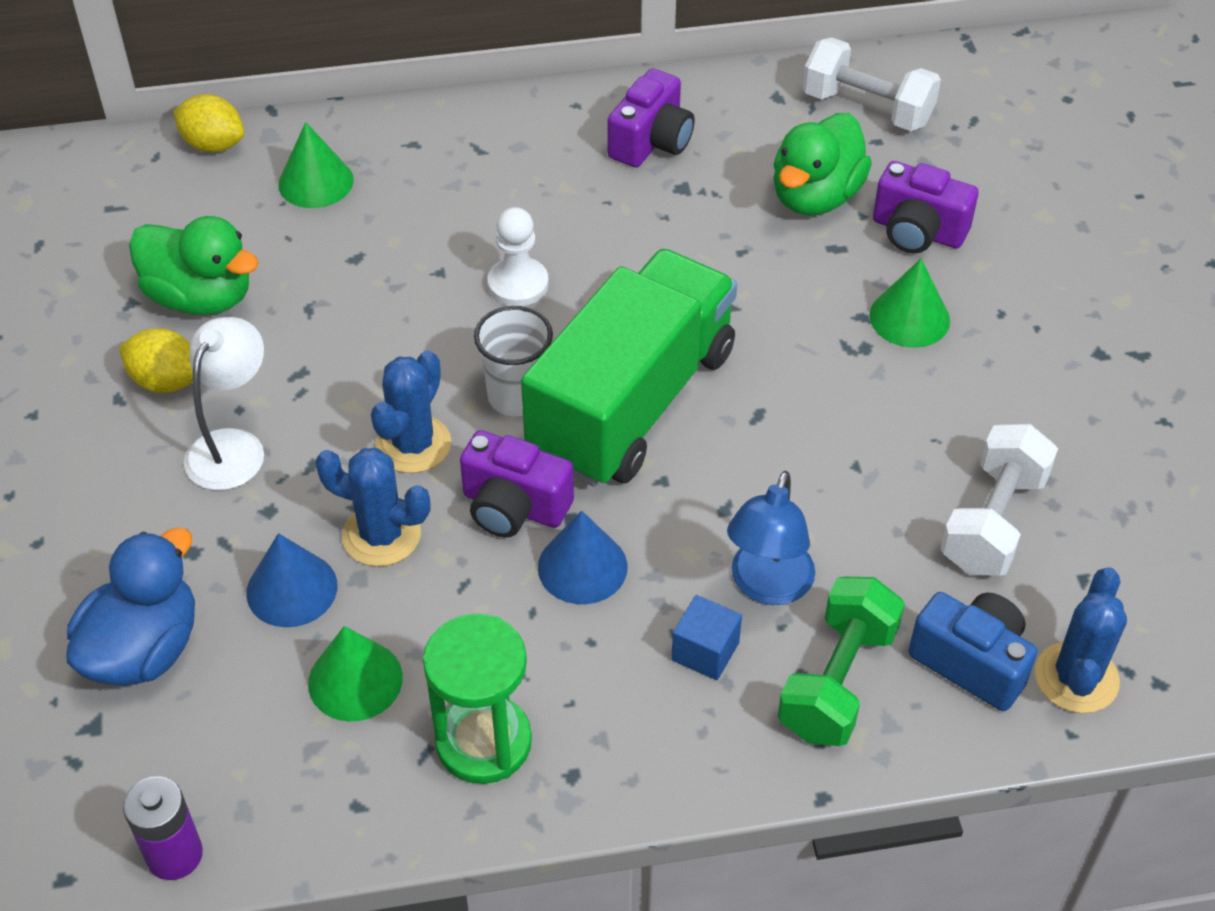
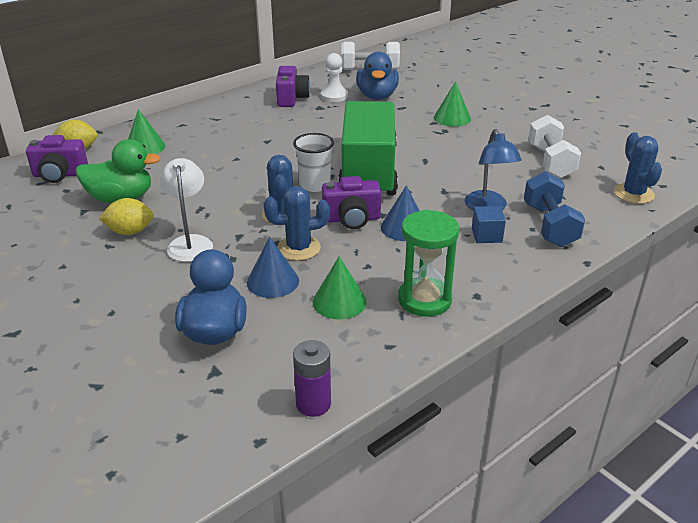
camera: 30 degrees left, 15 degrees down
white pawn [488,207,549,306] -> white pawn moved to [321,53,348,102]
green duck [773,113,872,215] -> blue duck [356,52,399,100]
green dumbbell [778,577,905,746] -> blue dumbbell [524,171,585,247]
purple camera [873,161,978,253] -> purple camera moved to [26,135,88,183]
blue camera [908,592,1037,711] -> none

